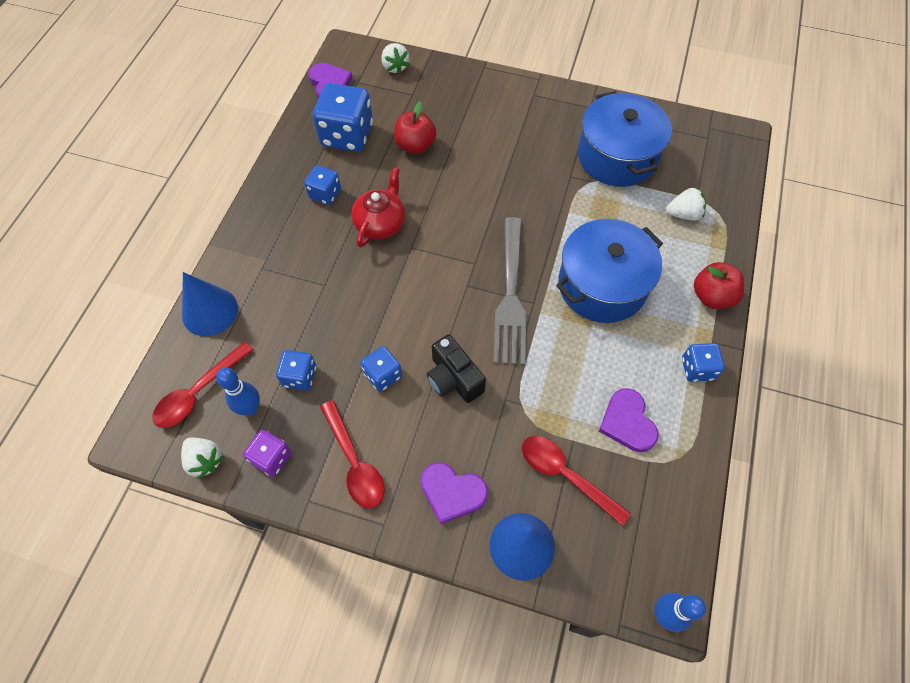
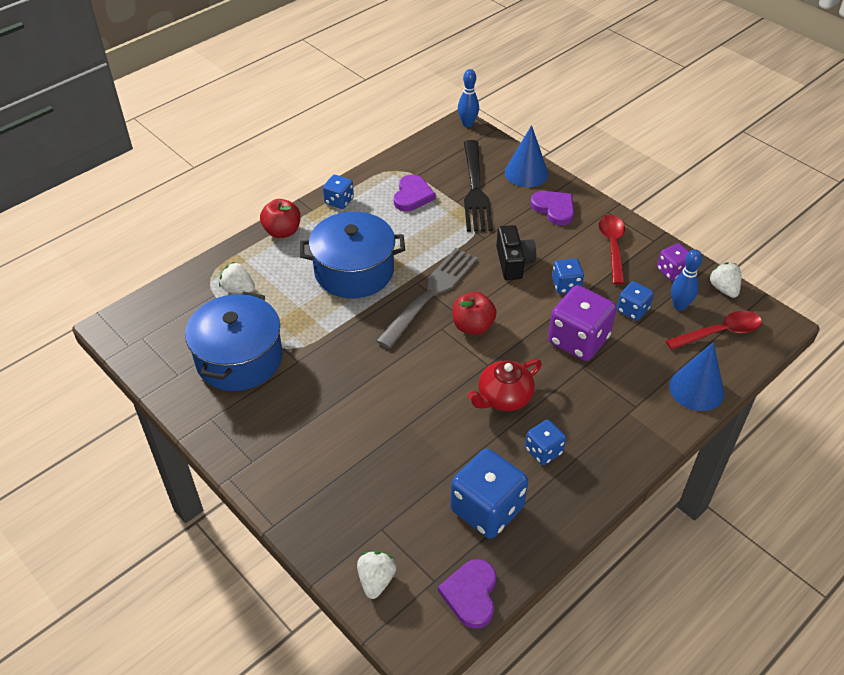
camera: 150 degrees left, 15 degrees down
red apple [394,101,436,154] -> red apple moved to [452,292,497,335]
red spoon [522,436,631,526] -> black fork [464,140,493,232]
none -> purple dice [548,285,617,361]

